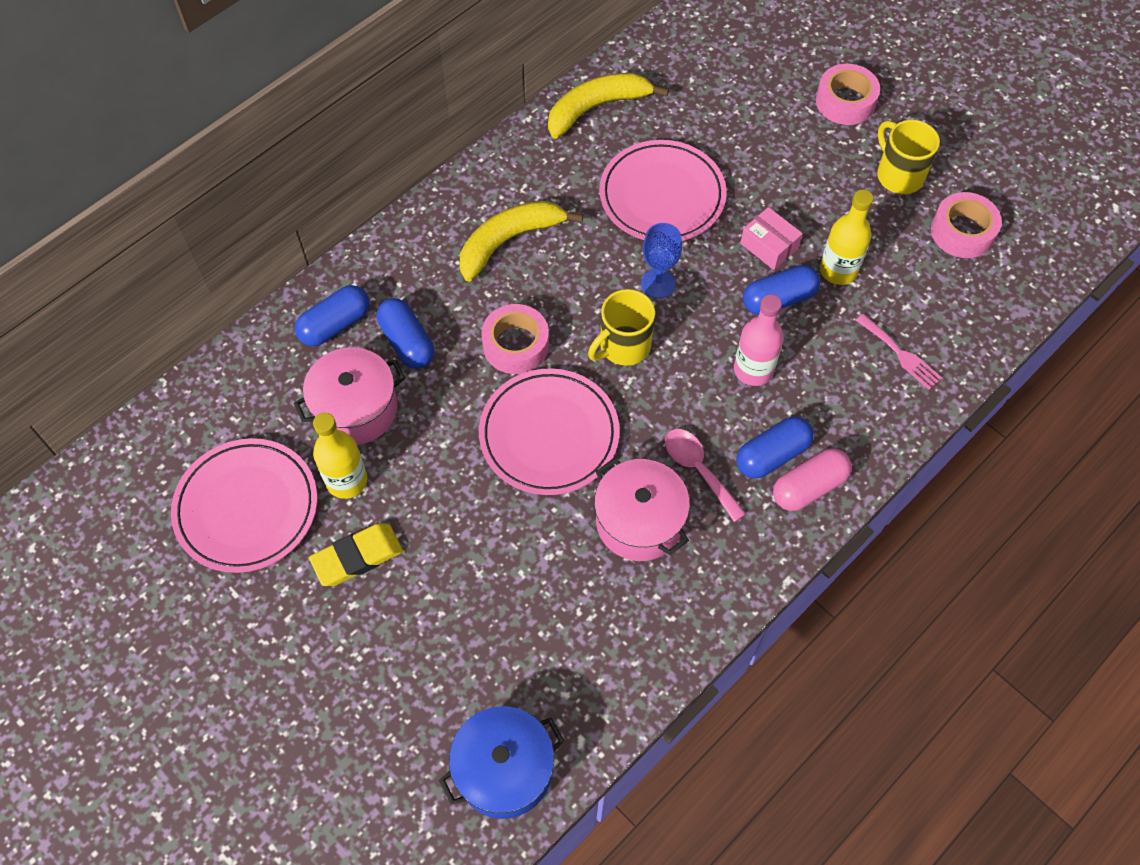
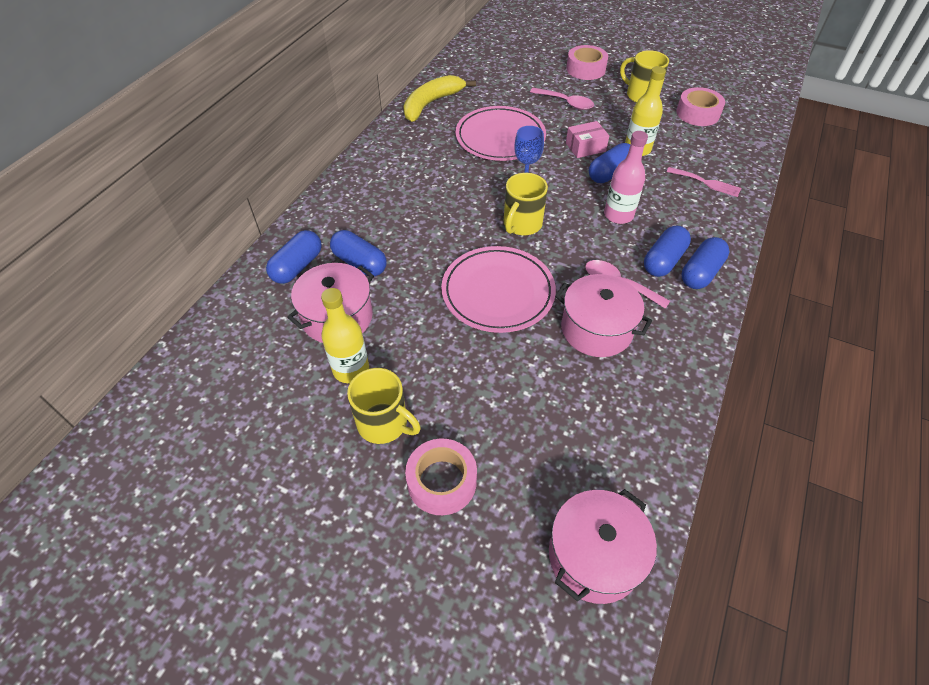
camera: 20 degrees left, 10 degrees down
pink plate [171,438,317,573] -> none
yellow eraser [309,523,403,586] -> yellow mug [347,368,421,444]
blue pot [439,706,564,819] -> pink pot [549,489,657,604]
yellow banana [459,201,583,282] -> none
pink tape [481,304,549,374] -> pink tape moved to [405,438,477,515]
pink box [740,207,803,270] -> pink box turned 45 degrees counterclockwise [566,121,609,158]
pink capsule [773,448,852,511] -> blue capsule [682,237,729,289]
none -> pink spoon [530,88,594,110]

